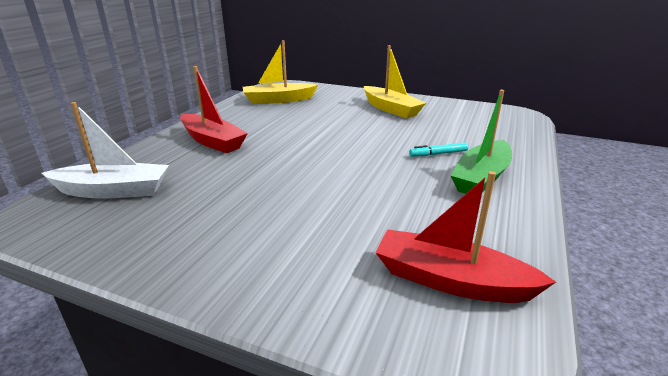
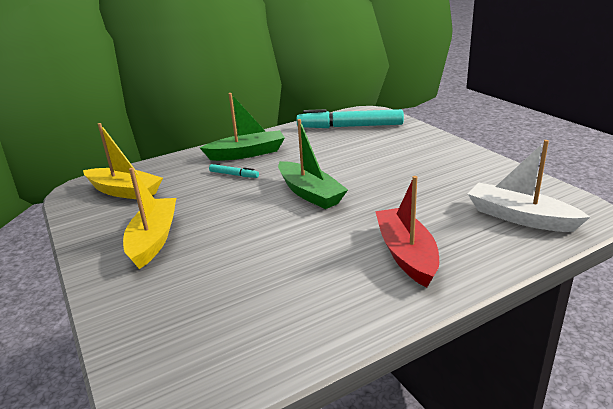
camera: 140 degrees left, 0 degrees up
yellow boat [243,40,318,104] -> yellow boat moved to [83,123,163,199]
red boat [375,171,556,303] -> turquoise marker [297,109,404,128]
none -> green boat [278,119,348,209]

